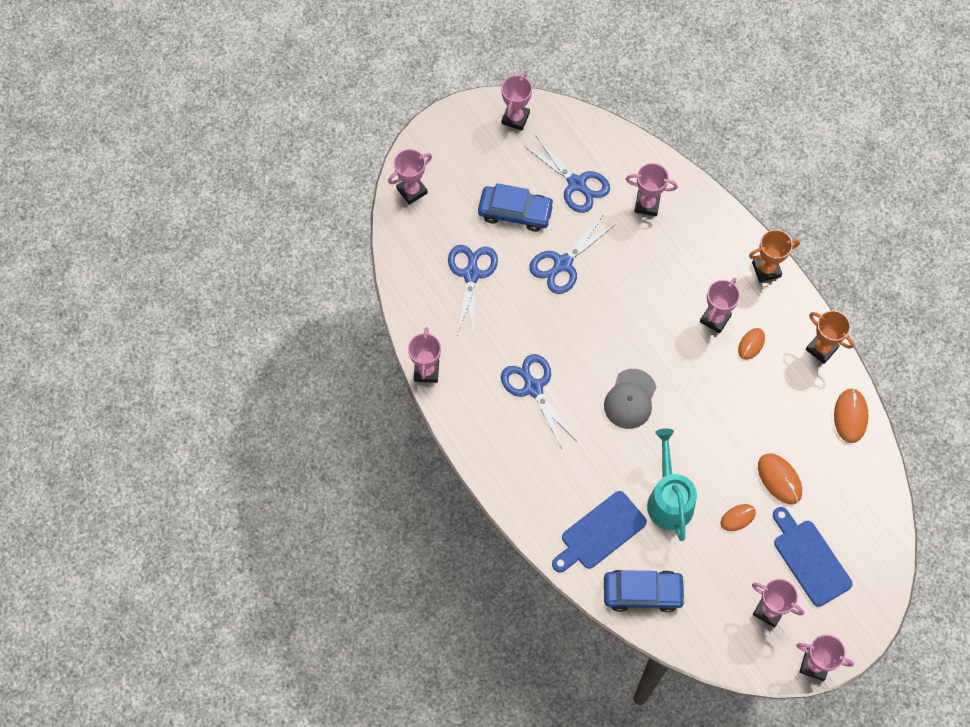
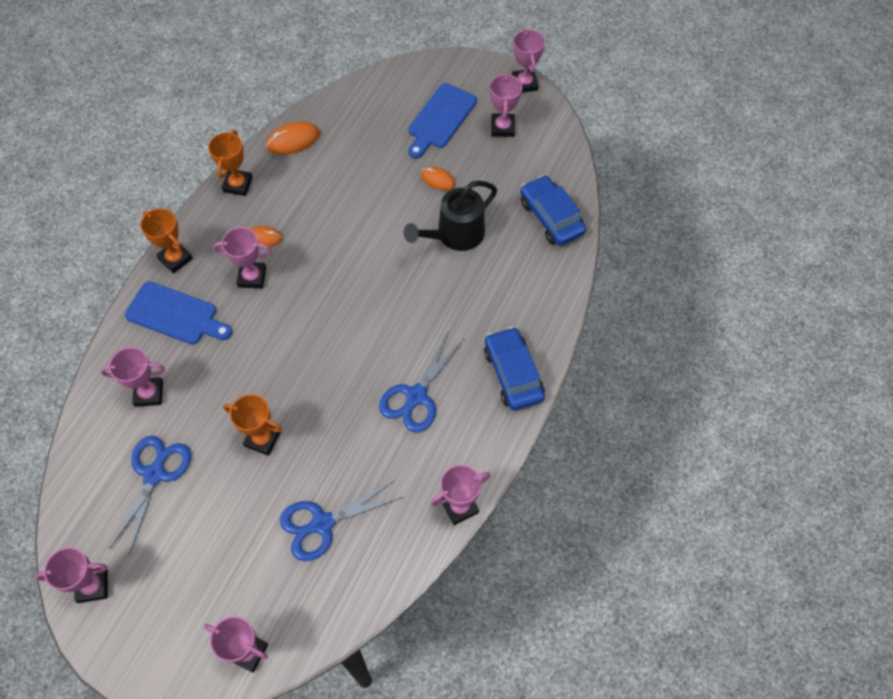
camera: 120 degrees left, 5 degrees down
blue car [478,183,554,232] -> blue car moved to [484,327,545,411]
blue scissors [529,215,616,294] -> orange trophy [223,394,282,456]
blue cutting board [552,491,647,572] -> blue cutting board moved to [125,281,232,345]
grey cap [604,369,656,429] -> none
pink trophy [626,163,678,216] -> pink trophy turned 75 degrees counterclockwise [100,347,165,407]
turquoise watering can [647,429,697,541] -> black watering can [404,181,497,251]
orange mouse [758,453,802,504] -> none

